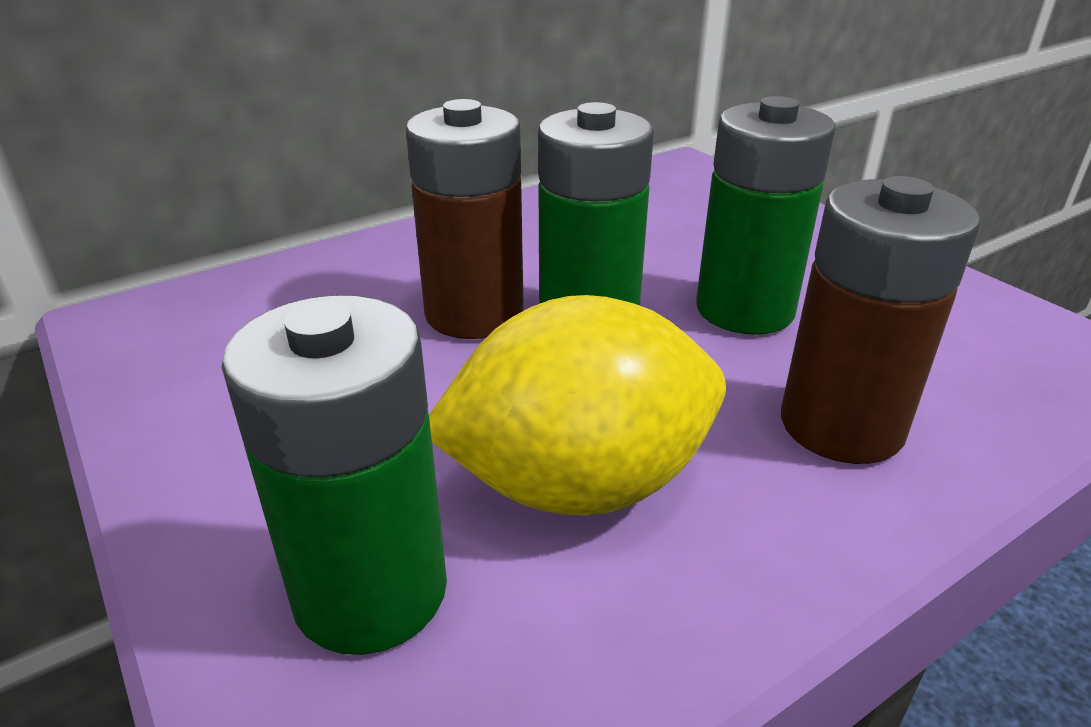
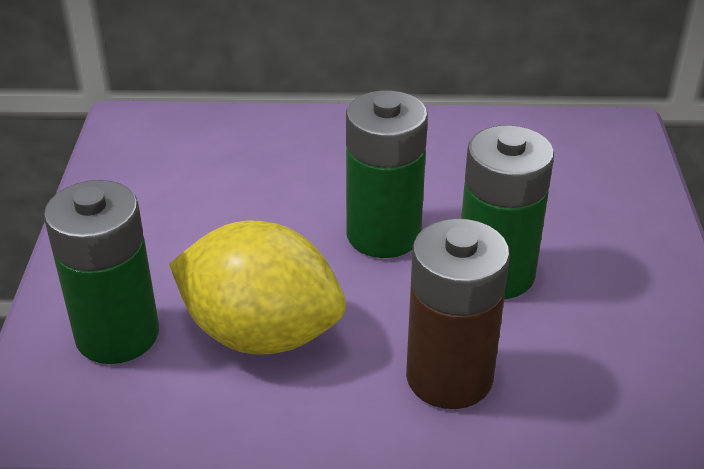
camera: 35 degrees right, 5 degrees up
brown battery [406,99,524,339] -> none

